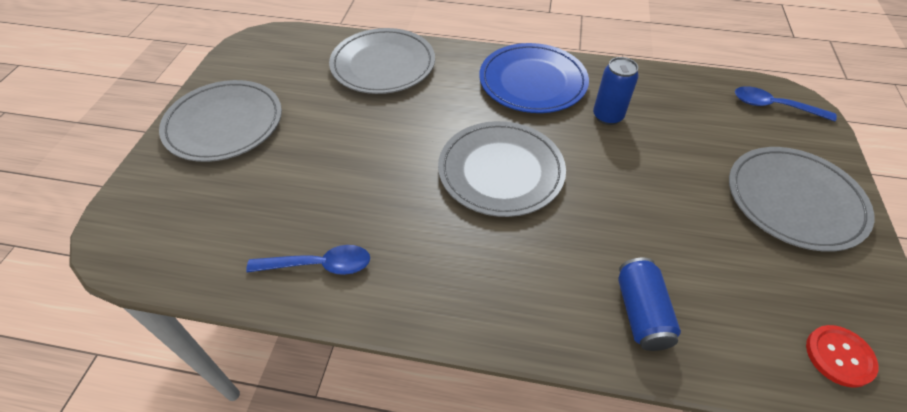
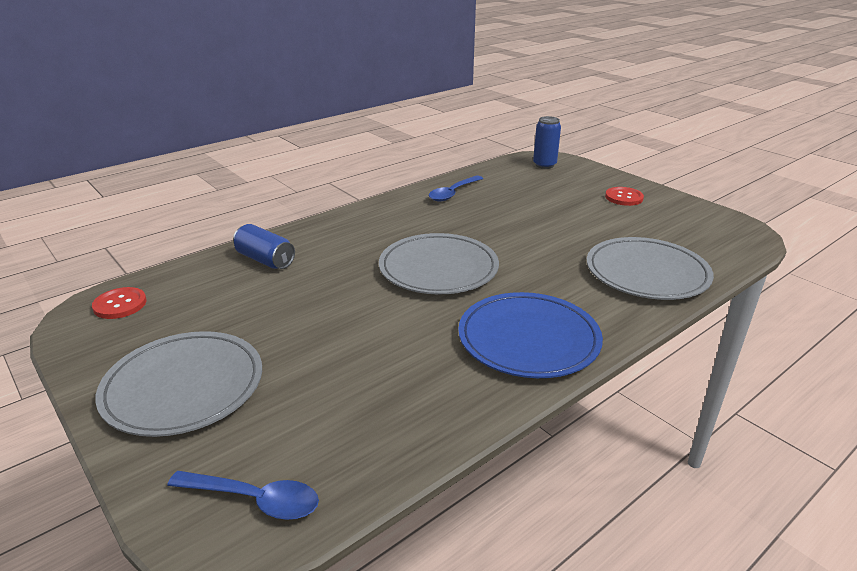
camera: 130 degrees right, 20 degrees down
grey plate [159,80,282,162] -> red button [605,187,644,206]
blue can [593,57,639,125] -> blue can moved to [533,116,561,169]
blue spoon [735,86,837,121] -> blue spoon turned 45 degrees clockwise [167,471,319,520]

